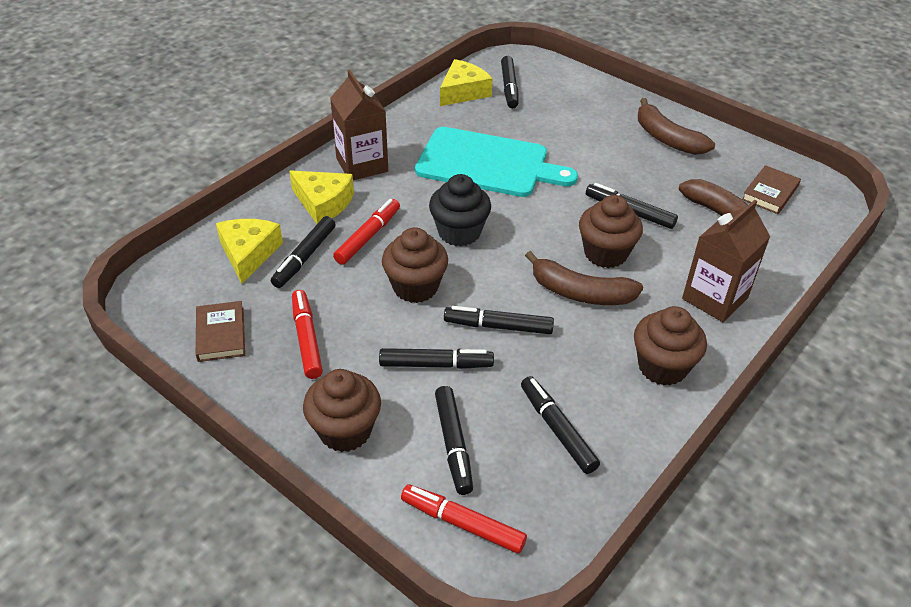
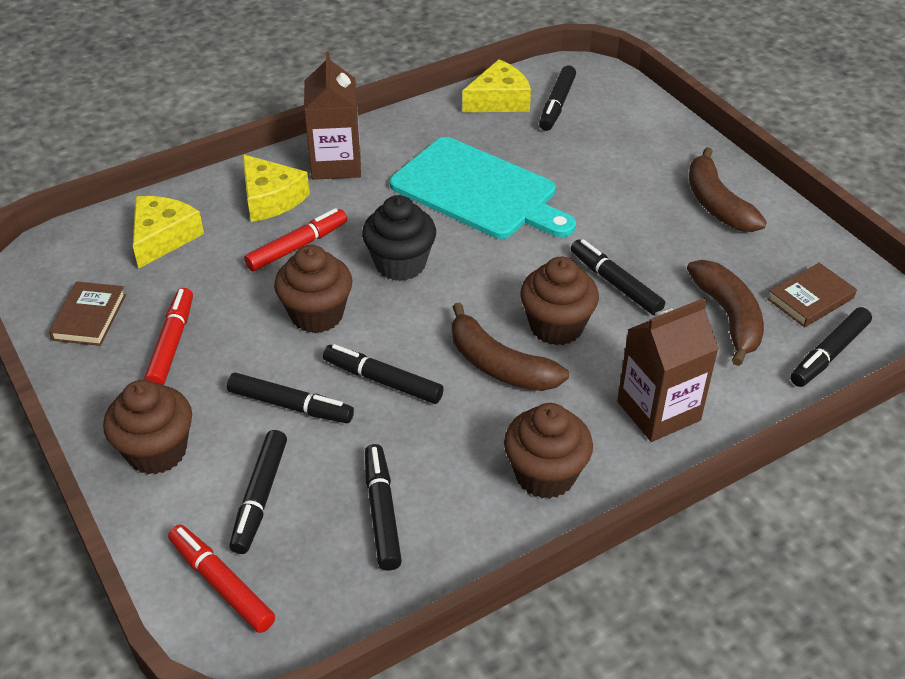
camera: 20 degrees right, 0 degrees up
black marker [271,216,336,288] -> black marker moved to [790,307,872,387]

